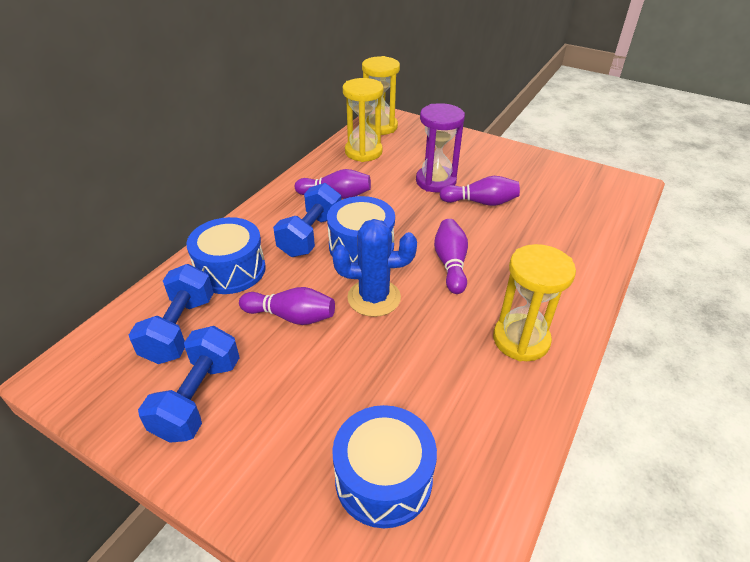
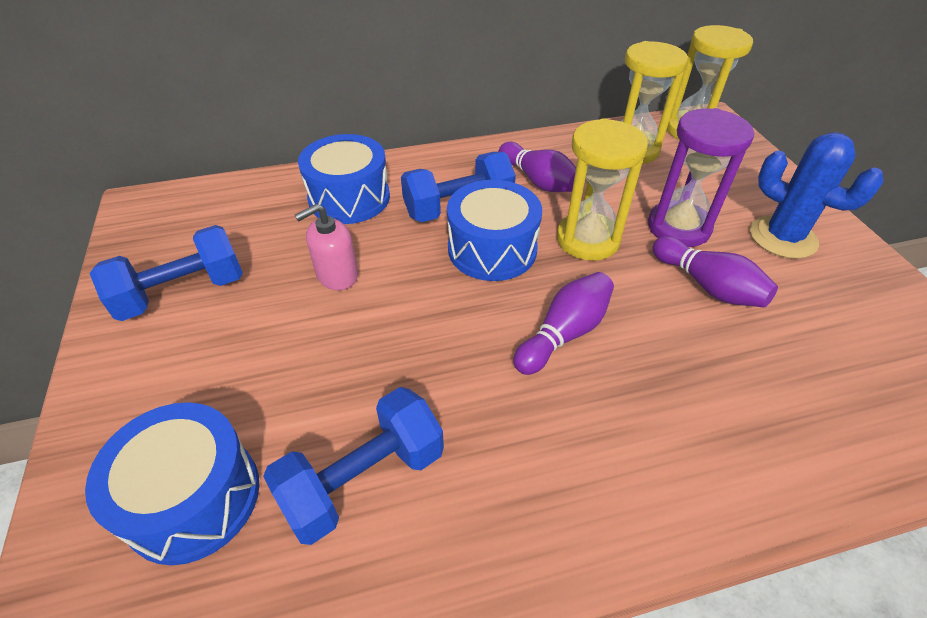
camera: 45 degrees right, 5 degrees up
blue dumbbell [129,264,214,364] -> blue dumbbell moved to [263,387,444,545]
purple bowling pin [239,287,335,325] -> pink soap dispenser [295,204,358,290]
blue cactus [333,219,417,317] -> blue cactus moved to [750,132,883,259]
yellow hourglass [493,244,576,361] -> yellow hourglass moved to [557,118,648,261]

